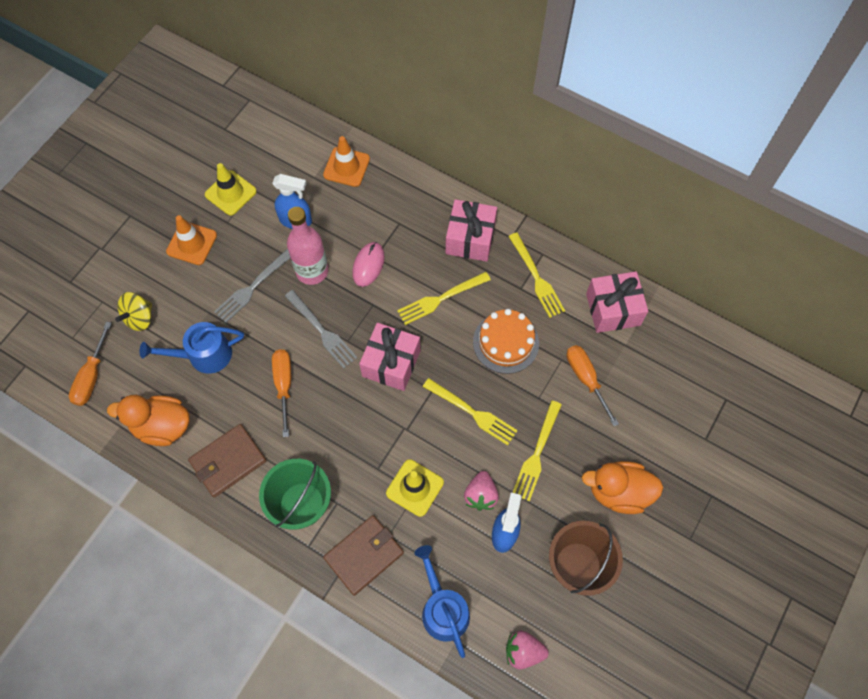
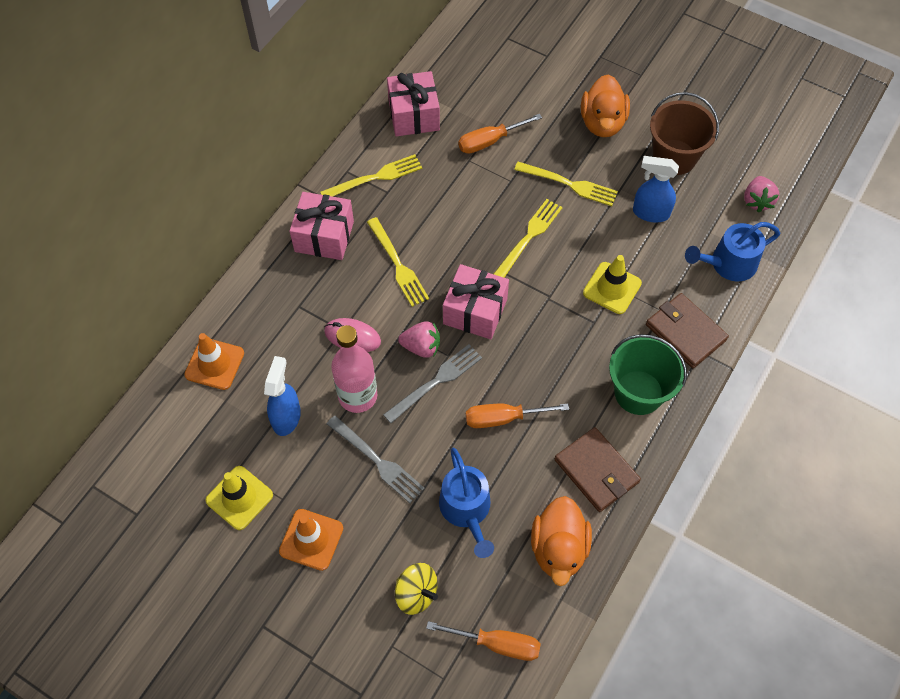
camera: 90 degrees left, 5 degrees down
pink strawberry [464,471,499,511] -> pink strawberry moved to [398,321,440,358]
orange cake [473,309,539,374] -> none

